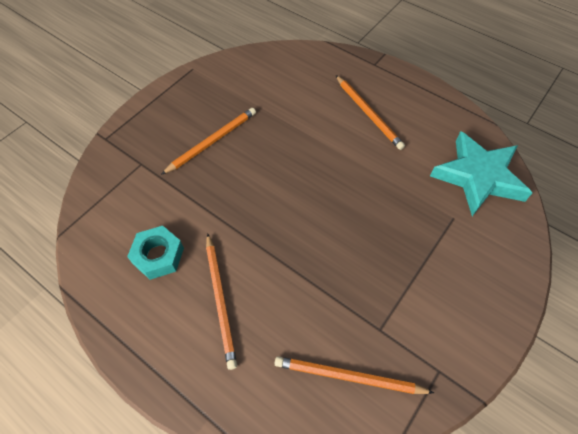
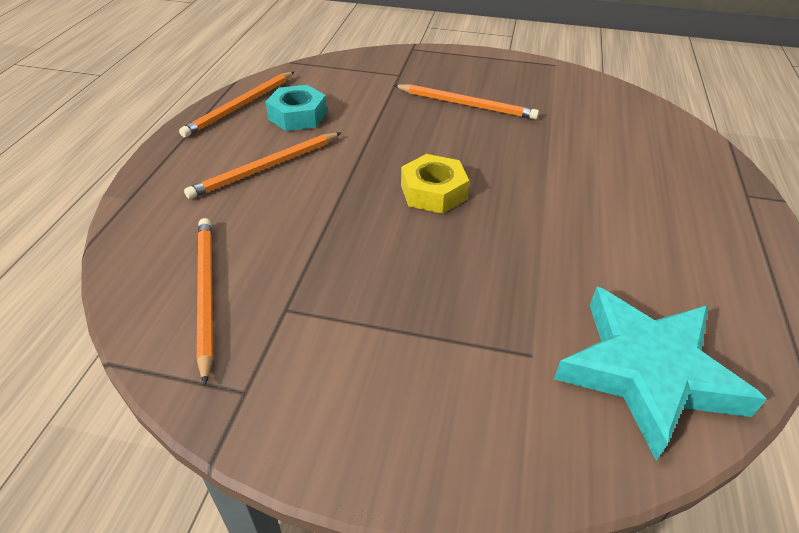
camera: 65 degrees right, 15 degrees down
orange pencil [336,75,405,150] -> orange pencil moved to [179,72,294,138]
none -> yellow nut [401,154,469,214]

